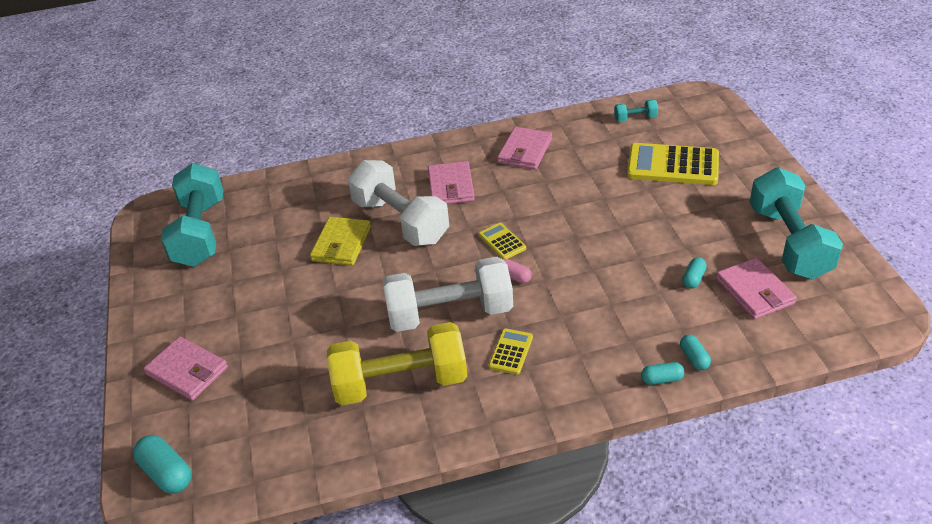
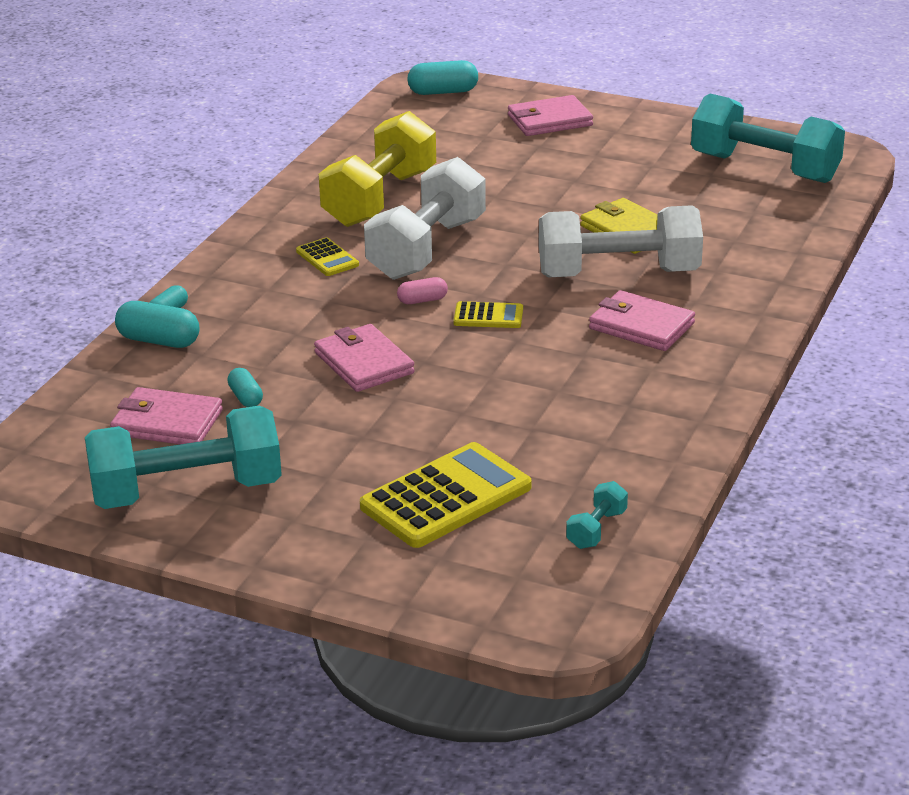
camera: 125 degrees right, 10 degrees down
pink wallet [497,127,552,169] -> pink wallet moved to [314,324,415,392]
turquoise capsule [680,335,711,370] -> turquoise capsule [115,301,199,348], size x1.67
turquoise dumbbell [750,167,843,280] -> turquoise dumbbell turned 45 degrees counterclockwise [85,406,282,509]

